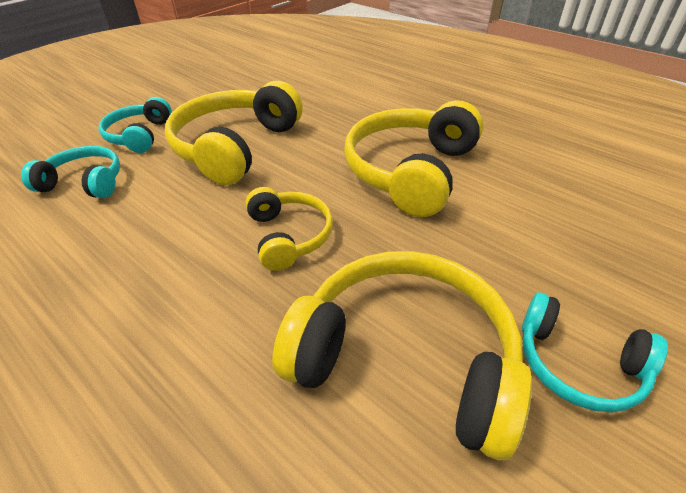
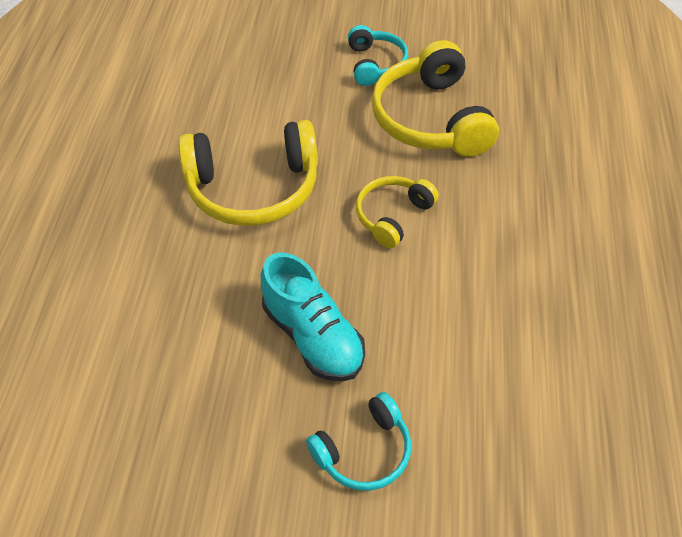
camera: 125 degrees left, 10 degrees up
turquoise headphones [21,146,121,198] -> none
yellow headphones [165,81,303,185] -> turquoise shoe [260,253,365,382]

